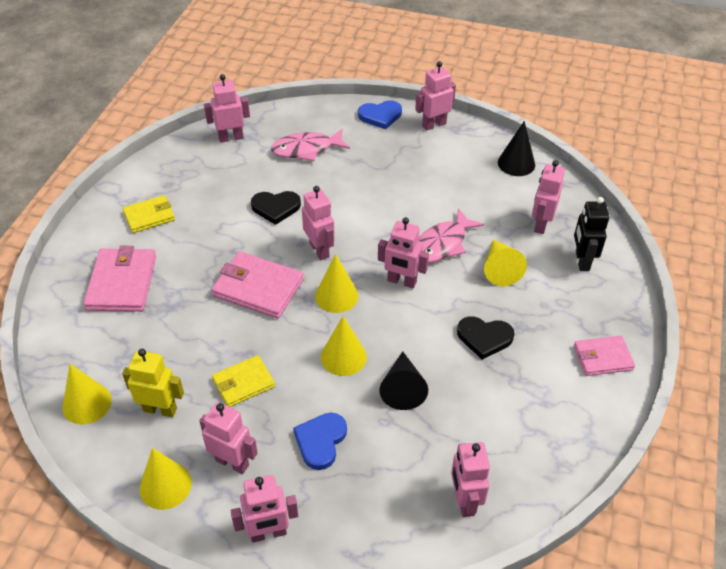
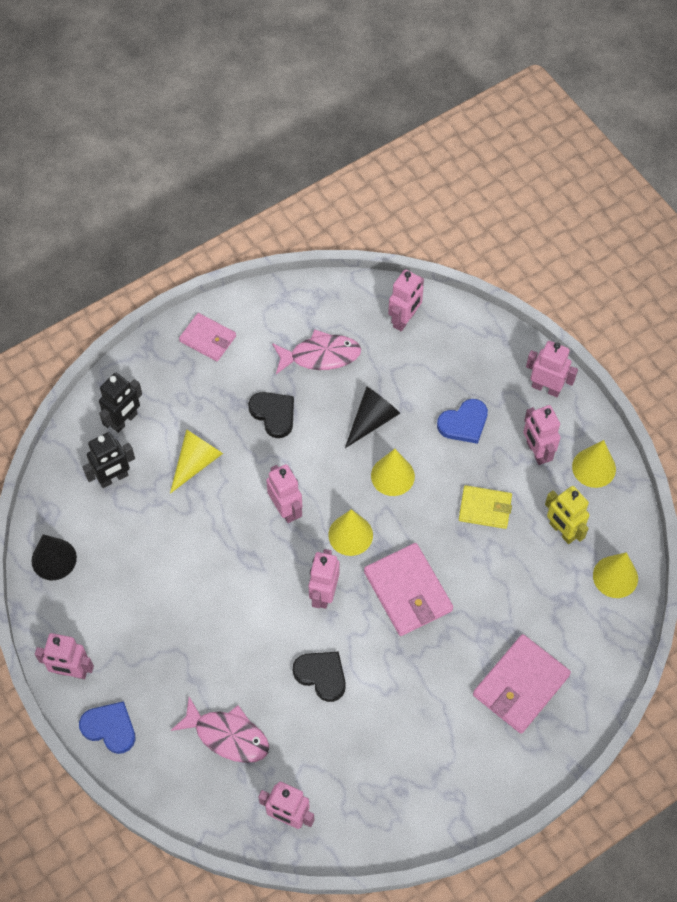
camera: 140 degrees left, 15 degrees up
yellow wallet [123,195,175,233] -> none
pink fish [418,208,484,263] -> pink fish moved to [272,329,361,374]
pink robot [532,160,565,234] -> black robot [83,432,135,488]

